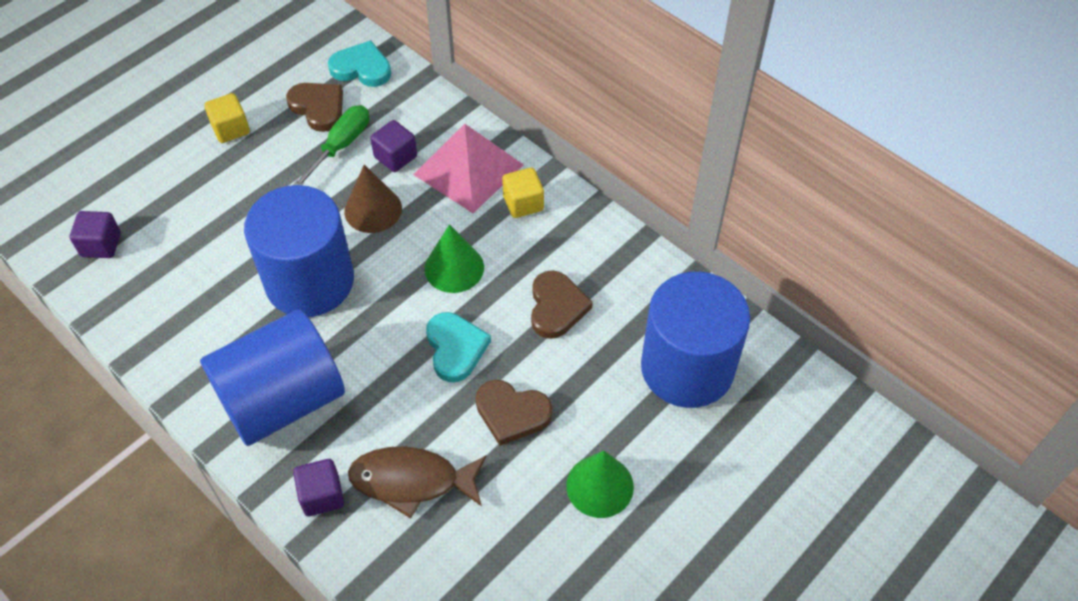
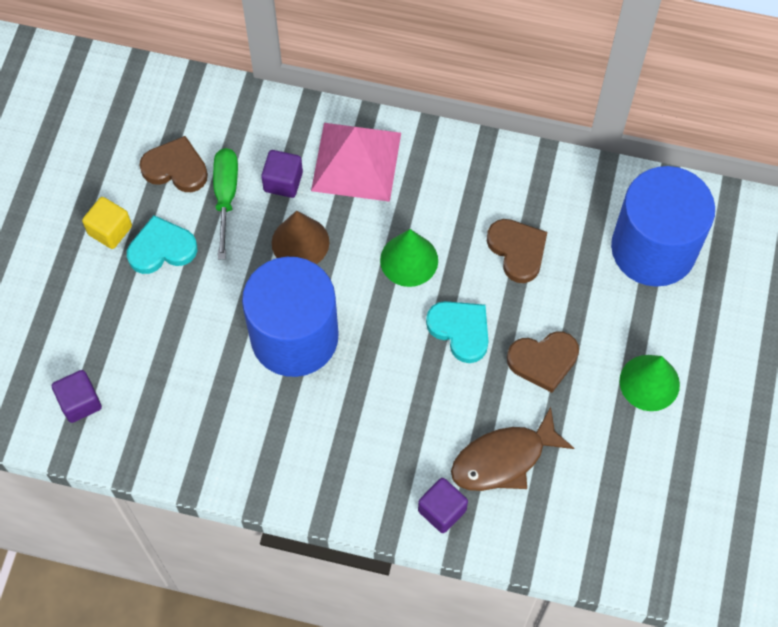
camera: 30 degrees left, 10 degrees up
blue cylinder [200,309,345,446] -> none
turquoise heart [328,40,391,87] -> turquoise heart moved to [127,215,197,274]
yellow cube [502,167,544,218] -> none

